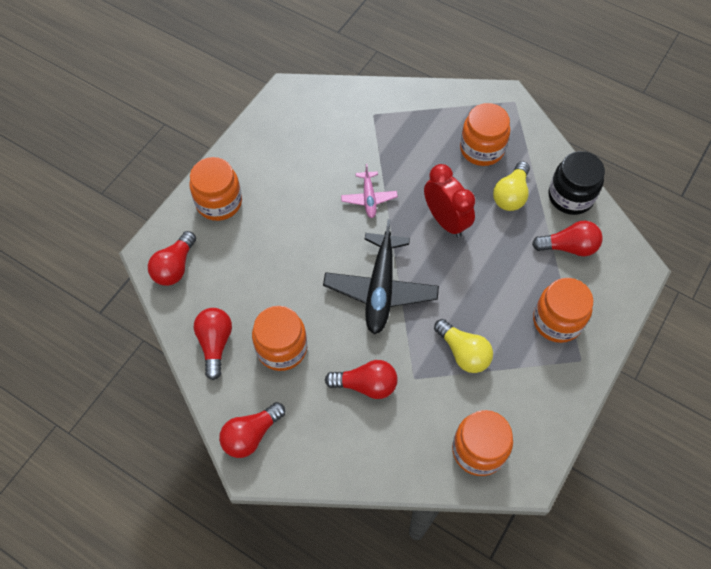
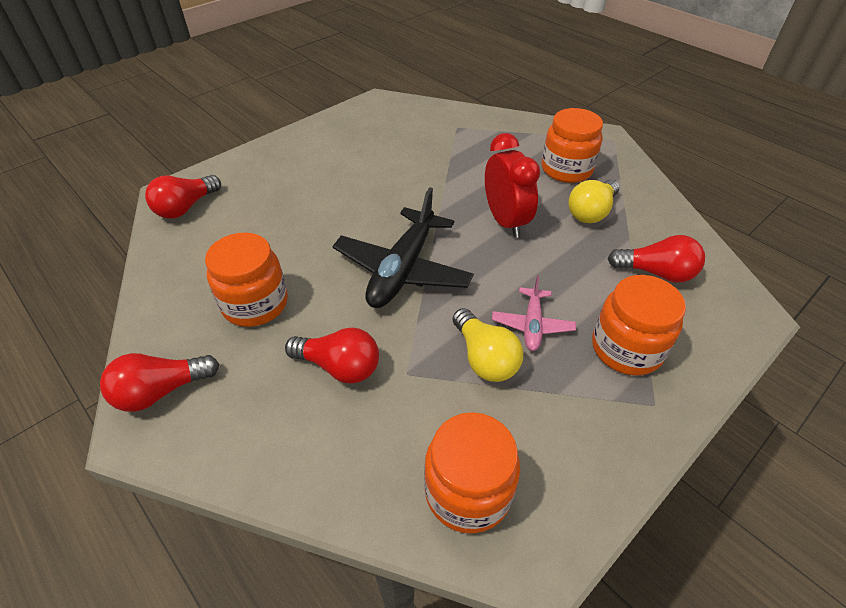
camera: 15 degrees right, 15 degrees down
orange jar [190,157,242,221] -> none
red light bulb [194,308,232,380] -> none
pink plane [341,164,398,218] -> pink plane moved to [492,275,576,351]
black jar [549,151,605,215] -> none

